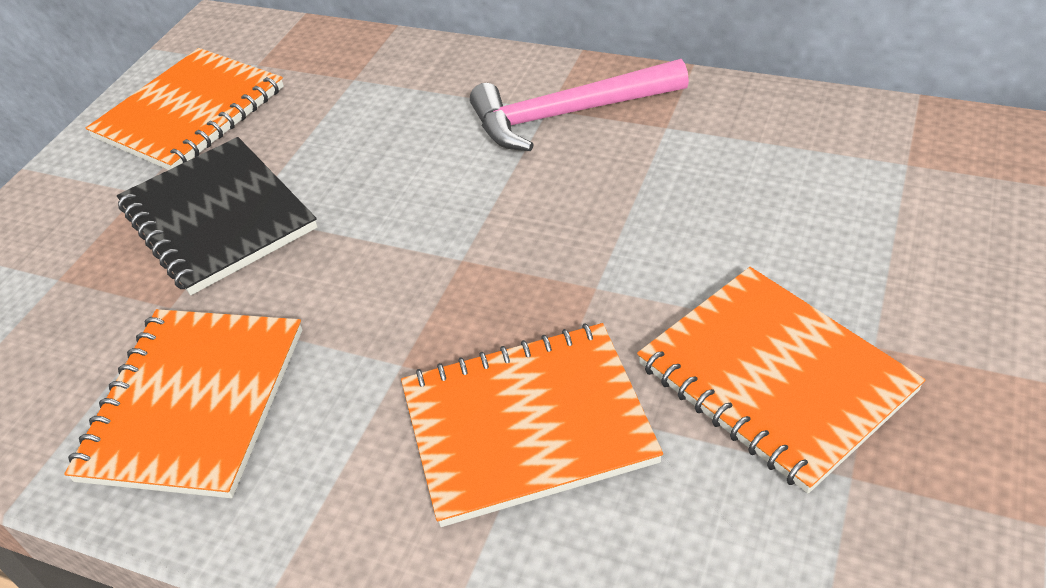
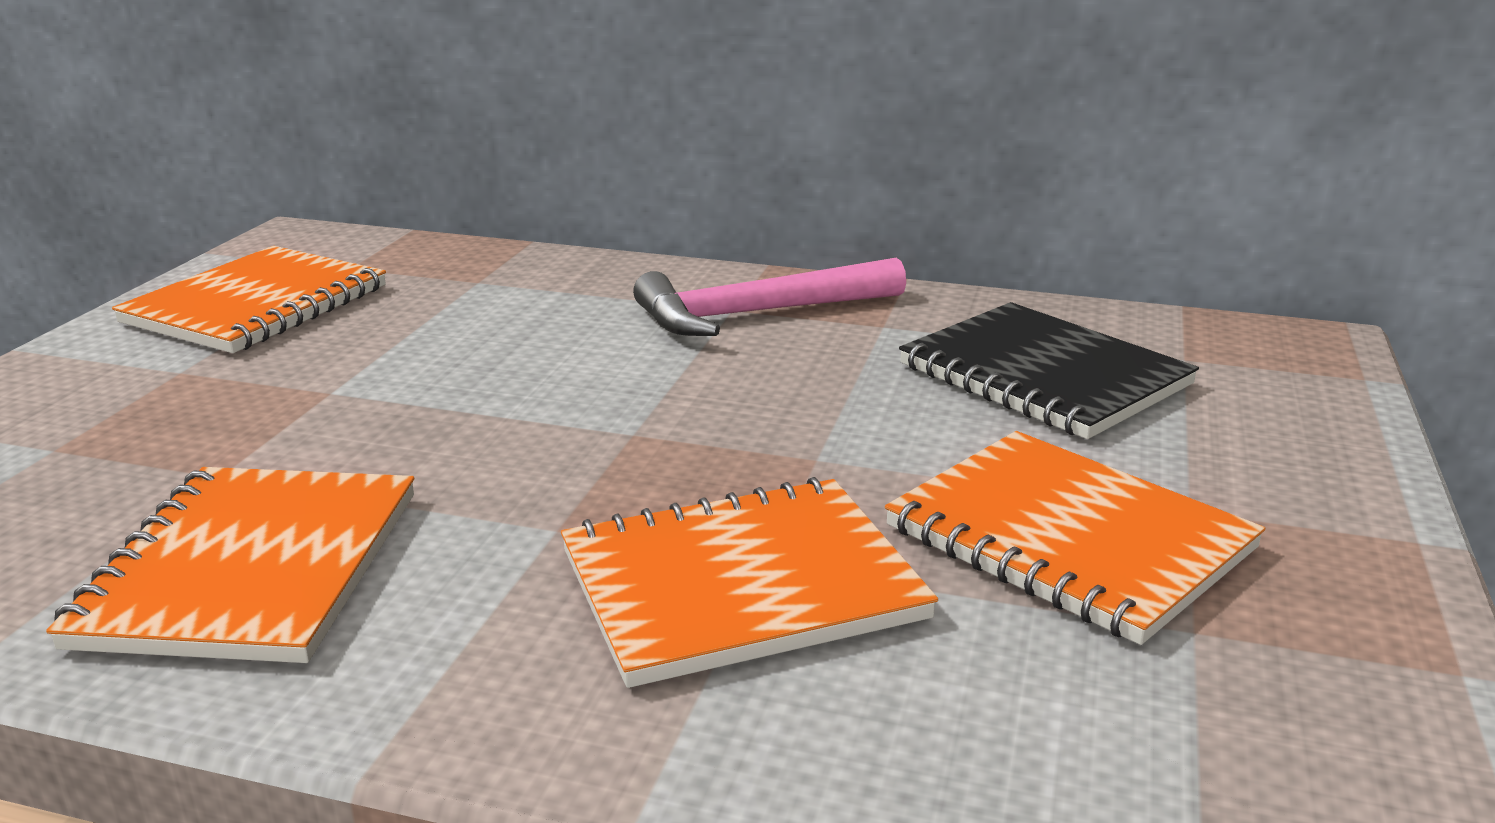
camera: 10 degrees left, 20 degrees down
black notebook [117,137,318,295] -> black notebook moved to [899,302,1199,439]

